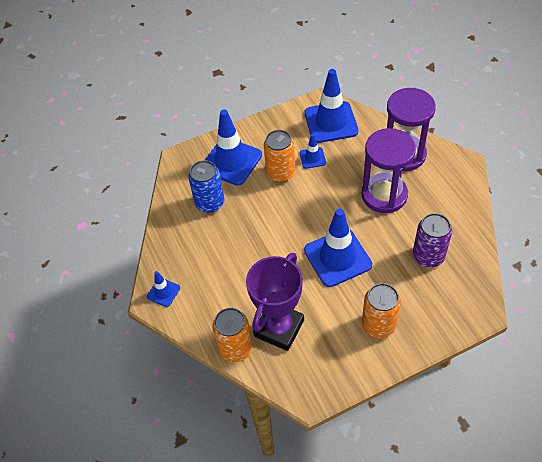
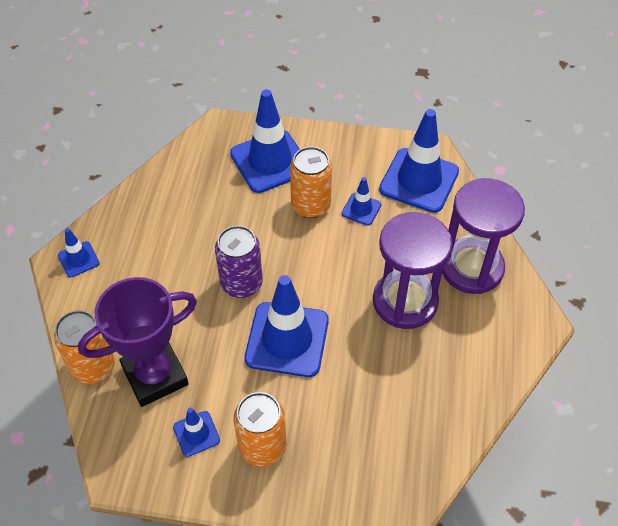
camera: 30 degrees right, 0 degrees up
blue can [188,160,224,213] -> none
purple can [413,213,452,268] -> purple can moved to [215,225,263,298]
none -> blue traffic cone [173,408,220,457]

